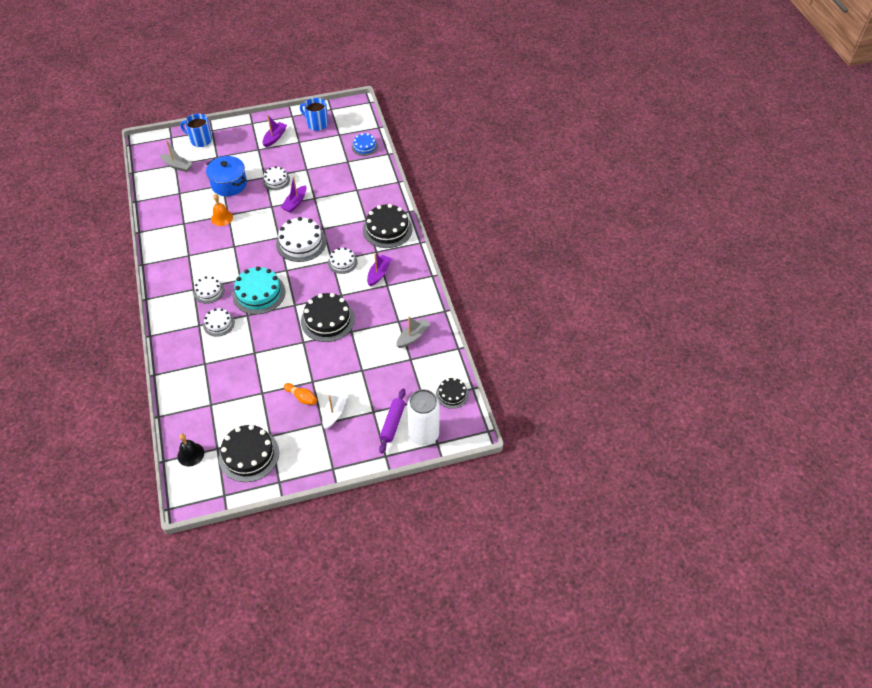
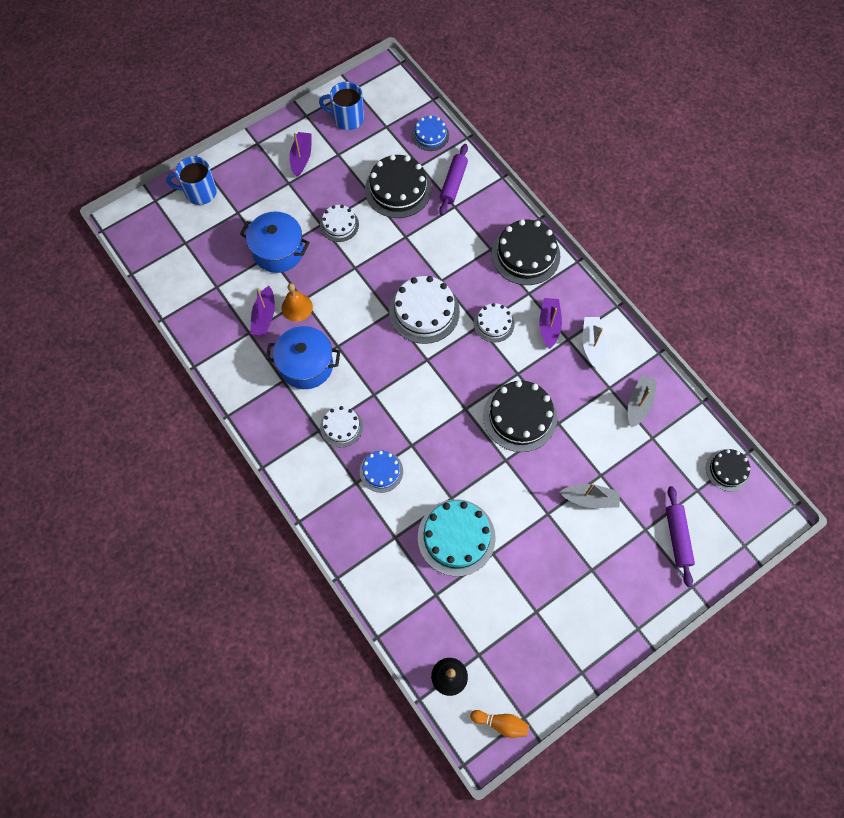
camera: 20 degrees left, 15 degrees up
grey boat [160,140,193,172] -> grey boat moved to [559,483,620,508]
white cake [203,308,235,337] -> blue cake [360,451,403,493]
black cake [219,425,279,482] -> black cake moved to [365,154,431,218]
turquoise cake [232,266,285,315] -> turquoise cake moved to [418,499,496,577]
purple boat [281,176,307,213] -> purple boat moved to [250,286,275,336]
orange bowling pin [284,383,317,405] -> orange bowling pin moved to [470,710,529,738]
white boat [322,390,348,429] -> white boat moved to [583,317,606,369]
white can [407,389,440,446] -> none
none -> blue pot [266,326,341,389]
none -> purple rolling pin [439,144,468,215]

